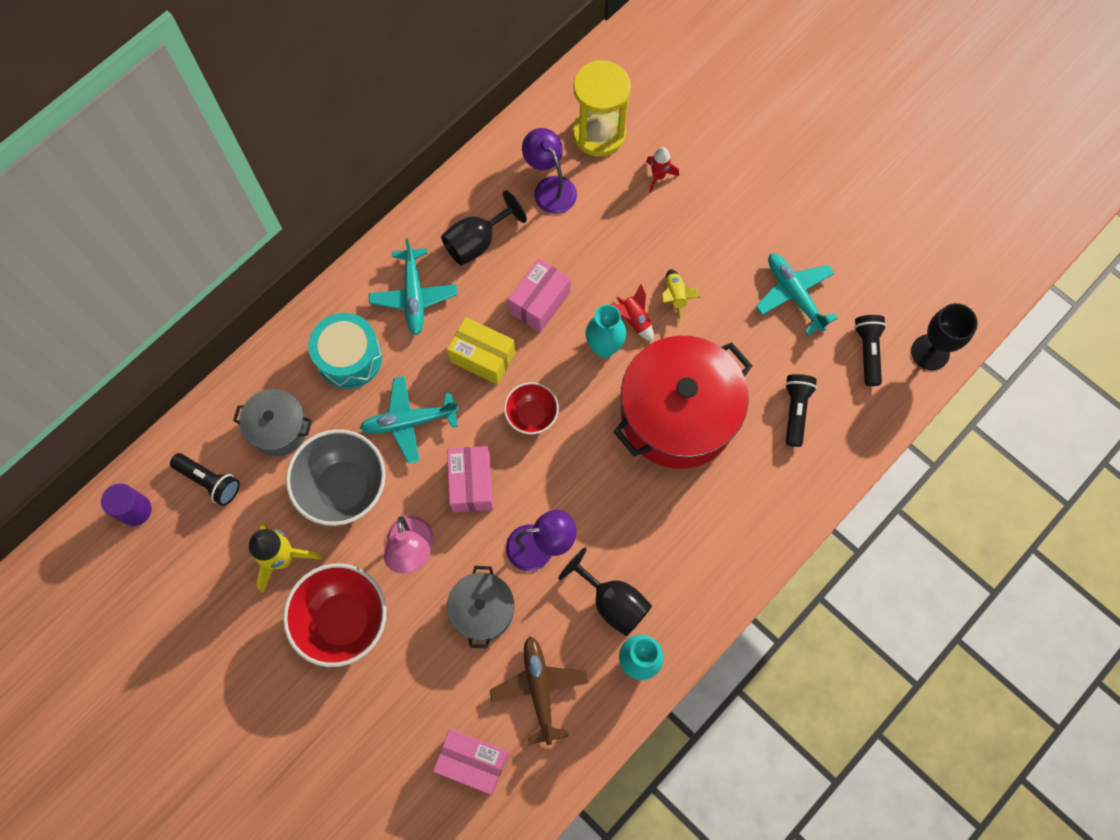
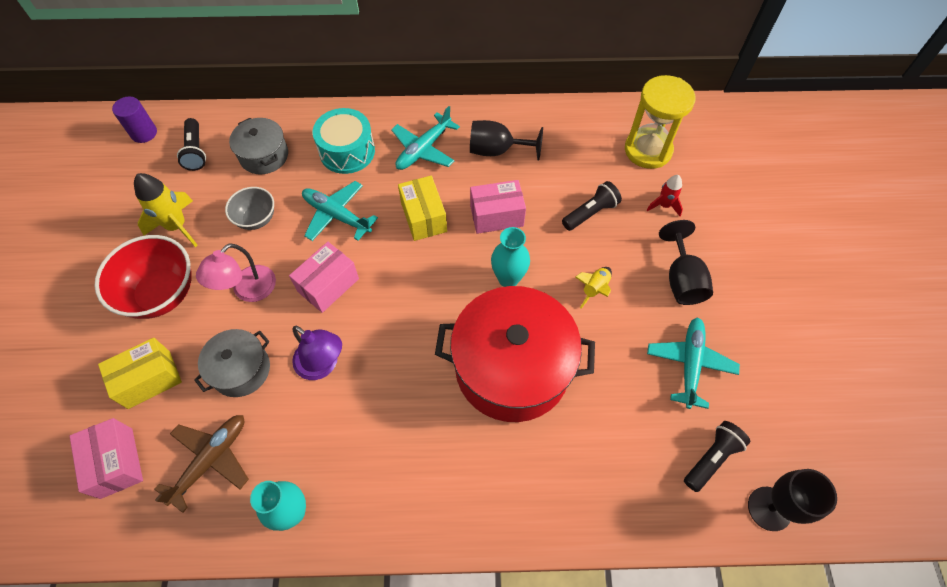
camera: 45 degrees right, 10 degrees down
grey bowl [286,429,386,526] -> grey bowl [225,187,274,230], size x0.57
red bowl [504,382,559,434] -> none
purple lamp [522,128,577,214] -> none
black goblet [559,547,652,637] -> black goblet moved to [659,220,713,305]
red rocket [610,284,654,342] -> none
black flashlight [785,374,817,447] -> black flashlight moved to [562,181,622,231]
none -> yellow box [98,338,182,409]

